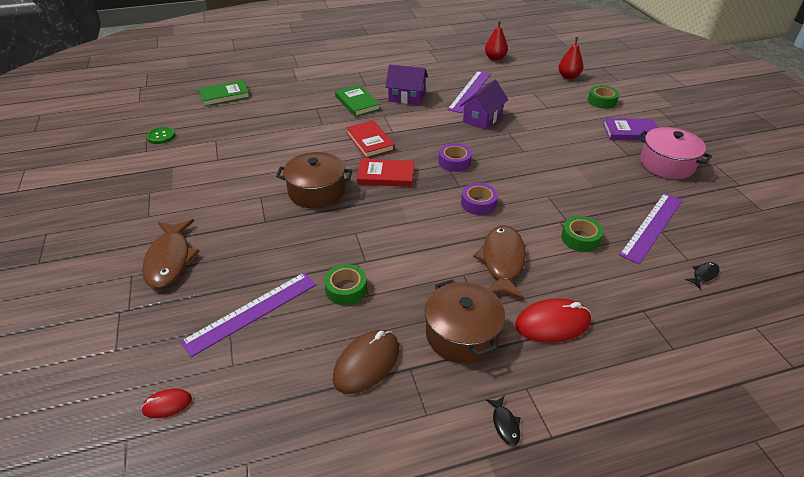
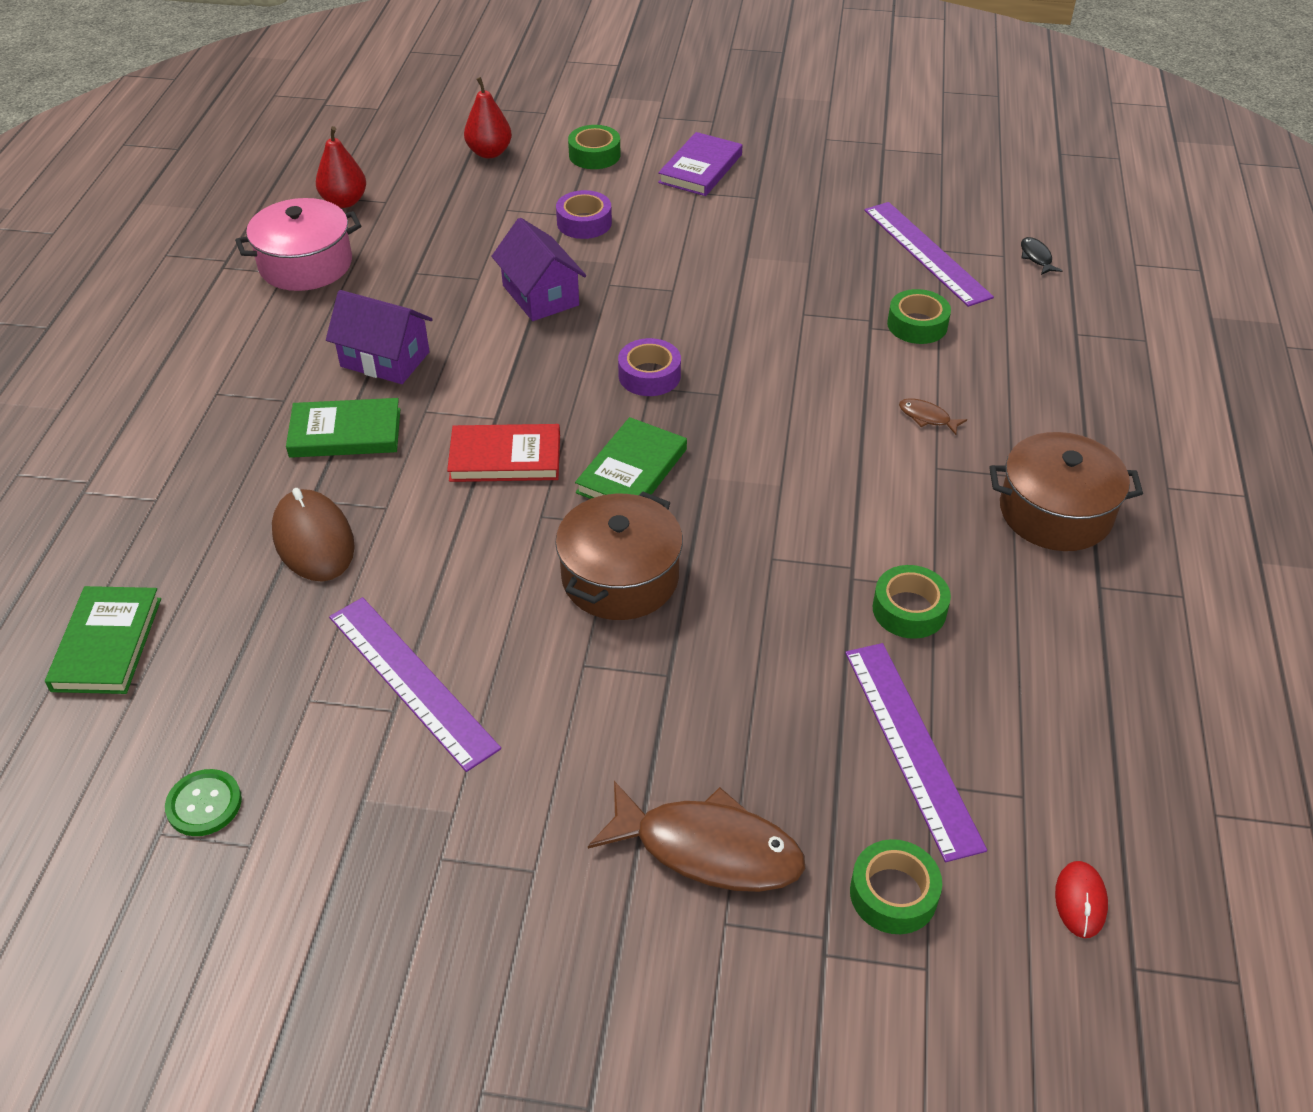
camera: 65 degrees left, 5 degrees up
brown mouse [333,330,399,394] -> brown mouse moved to [272,488,355,582]
red book [357,159,414,187] -> green book [575,417,687,499]
purple house [385,64,428,105] -> purple house turned 75 degrees clockwise [326,290,433,384]
purple ruler [447,71,491,113] -> purple ruler moved to [329,597,501,772]
purple tape [461,183,498,215] -> purple tape moved to [556,190,612,239]
brown fish [473,225,526,299] -> brown fish [899,398,967,435], size x0.43
black fish [486,396,521,446] -> none
red mouse [515,298,591,343] -> none
pink pot [637,127,712,179] -> pink pot moved to [235,198,361,291]
none -> green tape [850,839,942,934]

